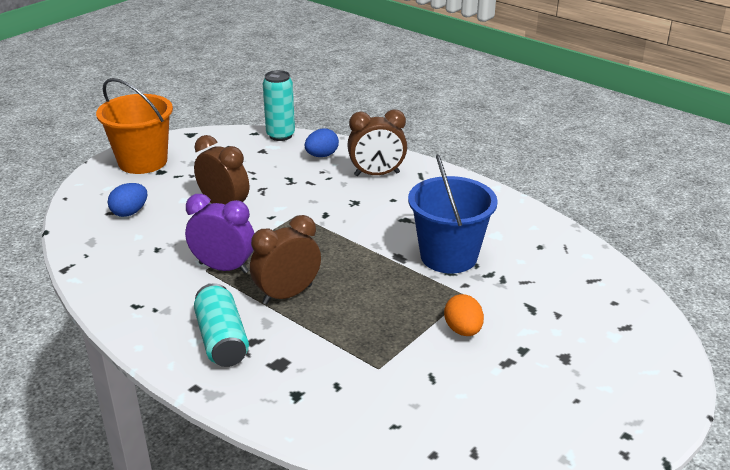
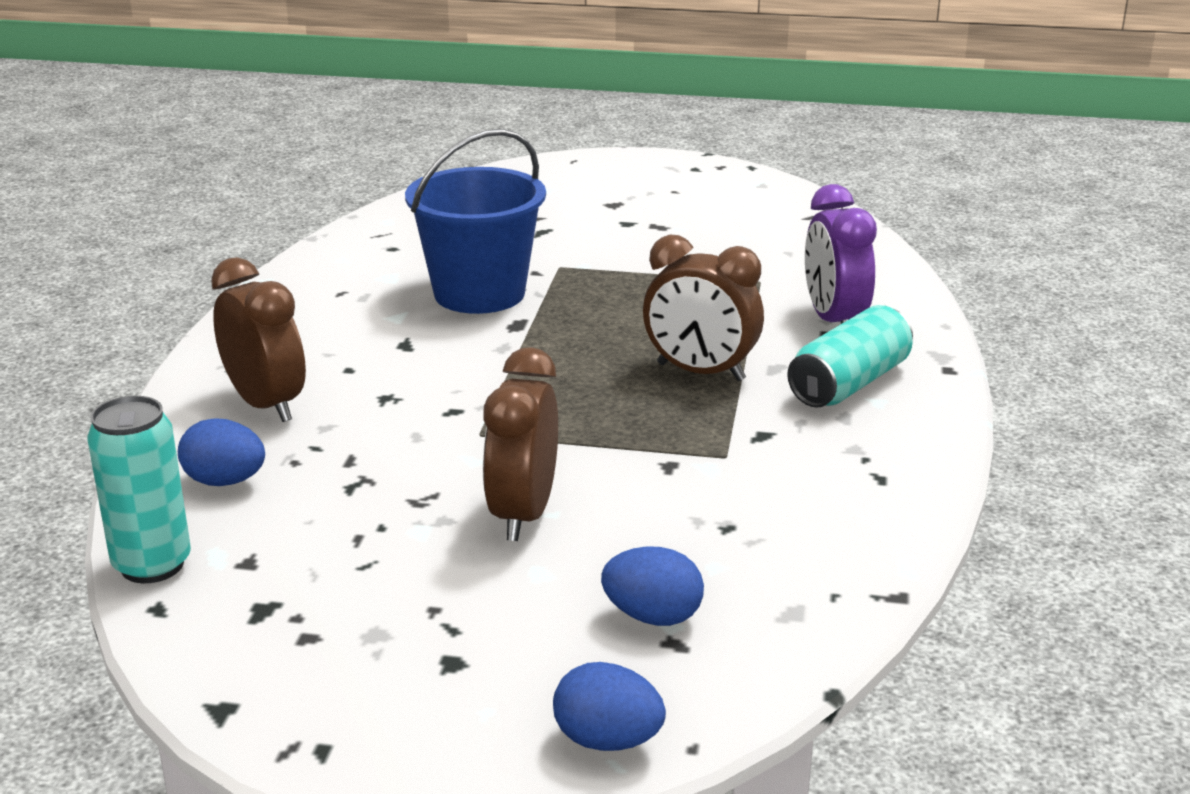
camera: 120 degrees left, 5 degrees down
orange bucket [96,78,173,174] -> none
purple clock [185,194,254,274] -> purple clock moved to [805,184,877,324]
orange egg [444,294,484,336] -> none
none -> blue egg [553,662,666,751]

